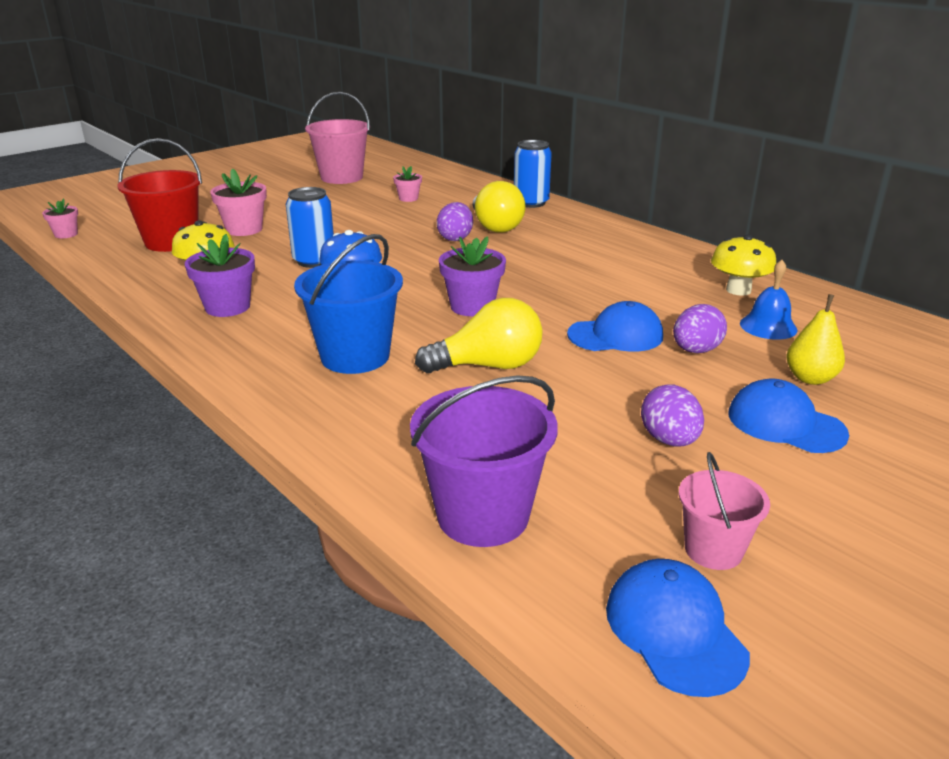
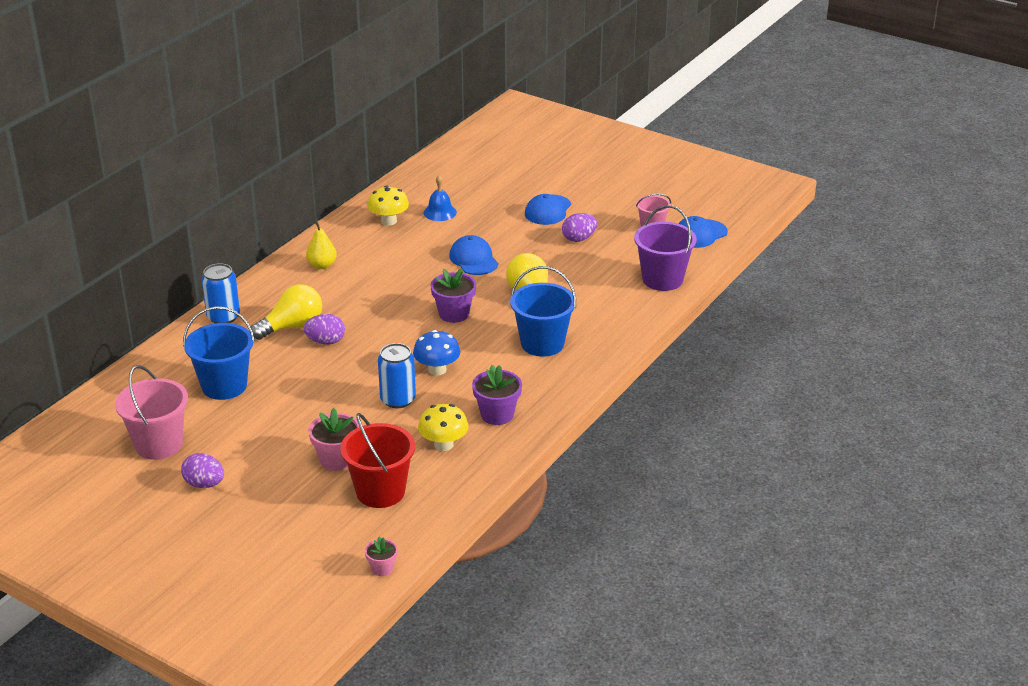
camera: 105 degrees left, 5 degrees up
pink flower pot [393,166,422,202] -> blue bucket [183,306,255,400]
purple egg [673,304,727,353] -> purple egg moved to [181,453,224,488]
yellow pear [786,294,845,385] -> yellow pear moved to [306,221,337,269]

